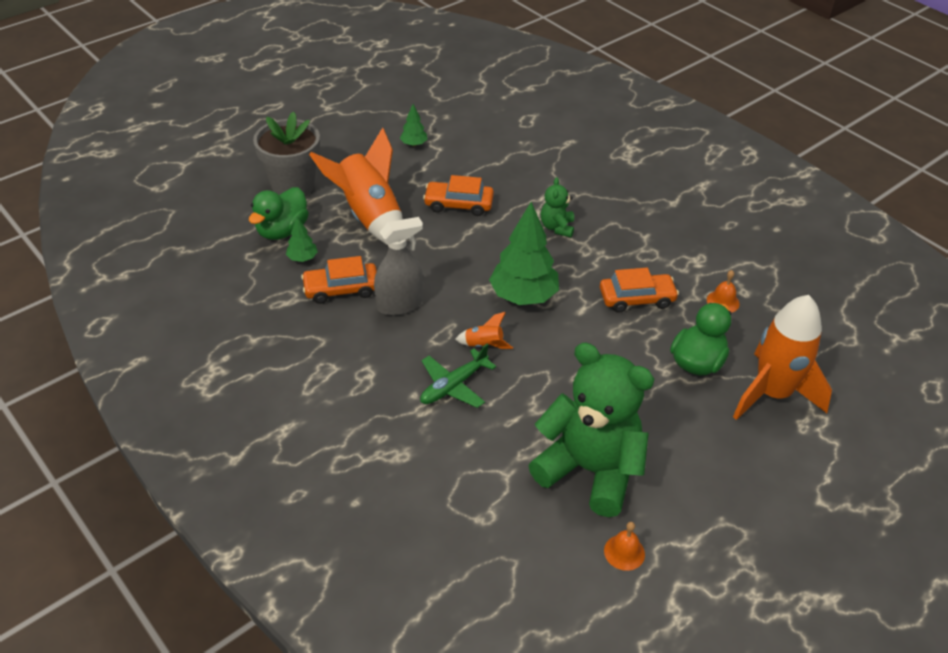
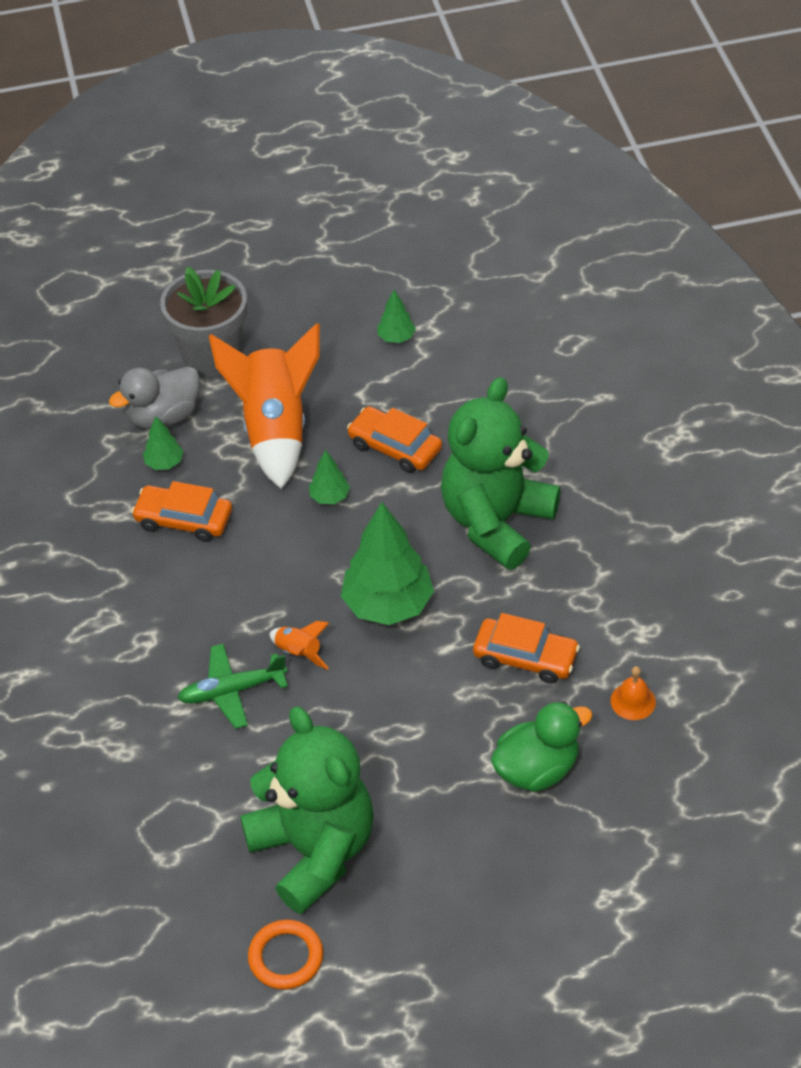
camera: 30 degrees right, 5 degrees up
green duck [249,187,309,240] -> grey duck [109,366,200,429]
grey spray bottle [374,217,423,316] -> none
green teddy bear [541,177,574,237] -> green teddy bear [441,377,561,570], size x2.27
orange bell [604,522,645,571] -> orange ring [248,919,323,990]
orange rocket [733,295,832,420] -> none
none -> green tree [309,450,350,504]

